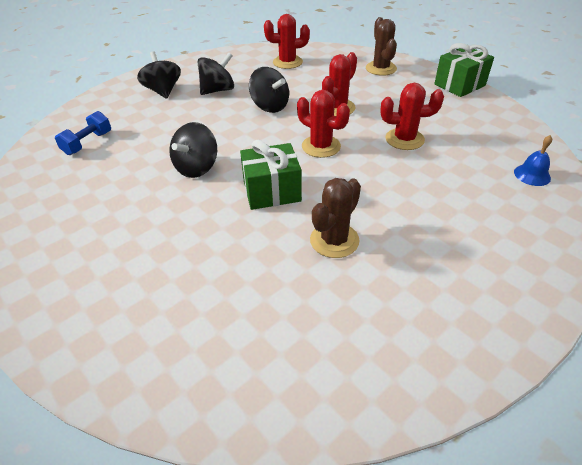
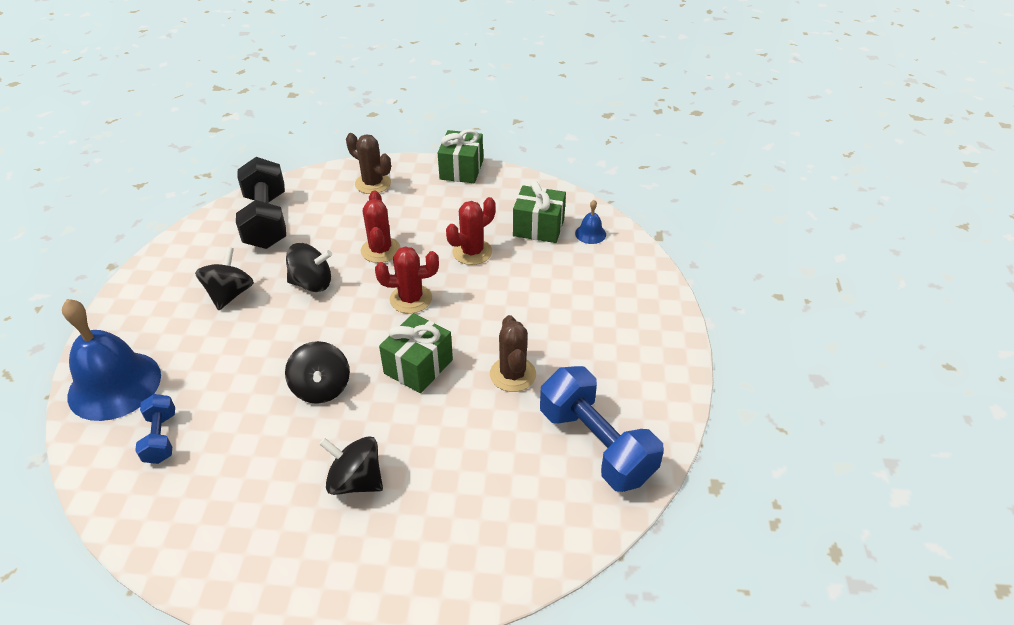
camera: 45 degrees left, 0 degrees up
black spinning top [137,51,181,99] -> black spinning top moved to [319,436,383,495]
red cactus [264,14,310,69] -> black dumbbell [236,157,286,249]
none -> blue bell [62,299,161,421]
none -> green gift [513,181,566,243]
none -> blue dumbbell [540,366,664,492]

